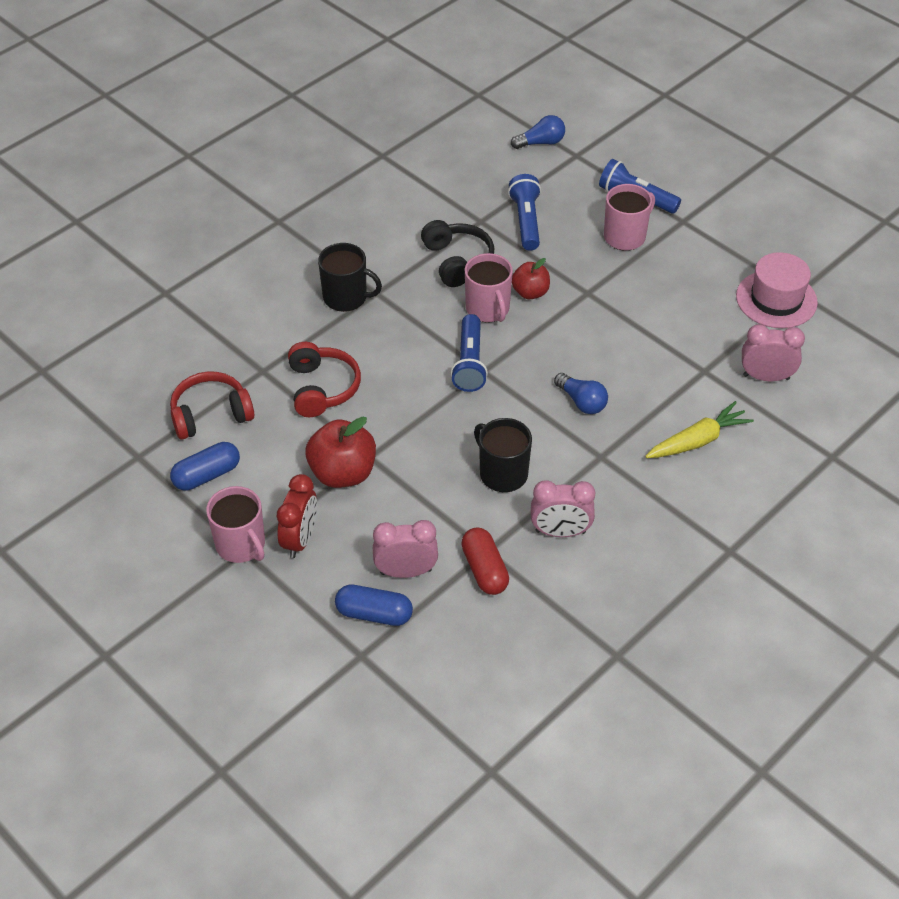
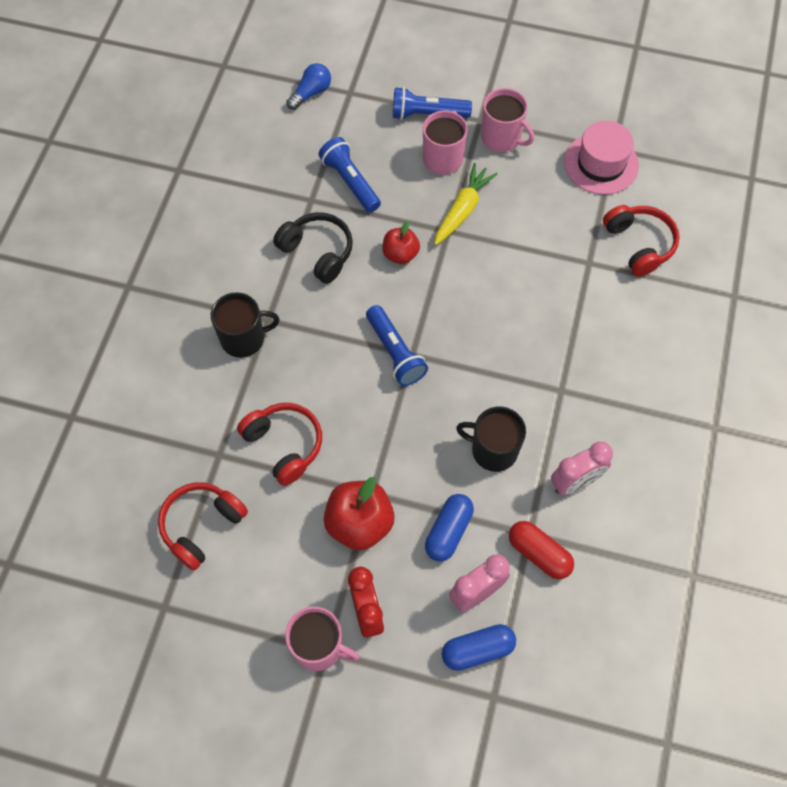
camera: 30 degrees left, 15 degrees up
blue capsule [170,442,240,490] -> blue capsule moved to [425,494,474,562]
pink mug [465,253,513,322] -> pink mug moved to [481,88,534,152]
blue light bulb [554,373,608,414] -> none
yellow carrot [645,401,754,458] -> yellow carrot moved to [434,163,498,245]
pink clock [742,324,805,381] -> red headphones [603,205,680,277]

